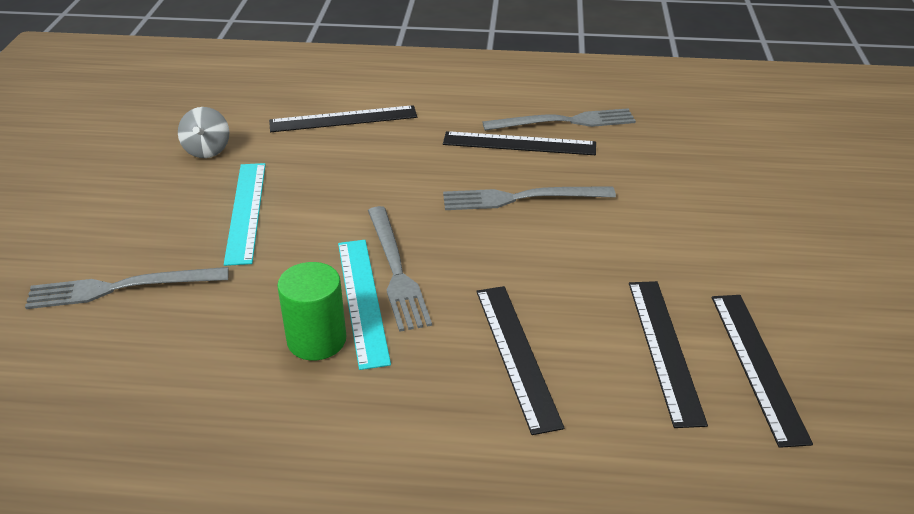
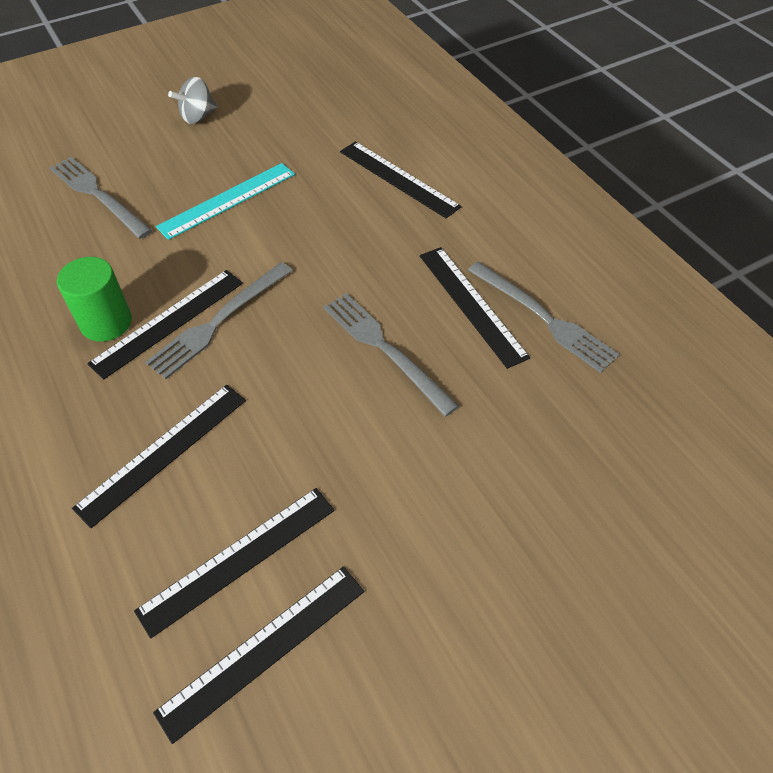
camera: 55 degrees right, 15 degrees up
grey spinning top [178,107,229,158] -> grey spinning top moved to [168,77,217,124]
turquoise ruler [338,240,391,370] -> black ruler [87,270,243,380]

